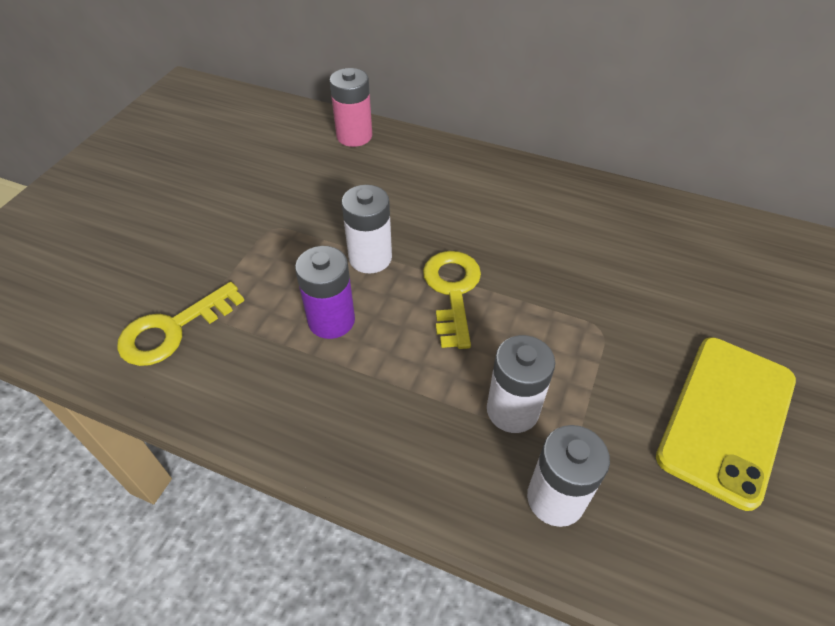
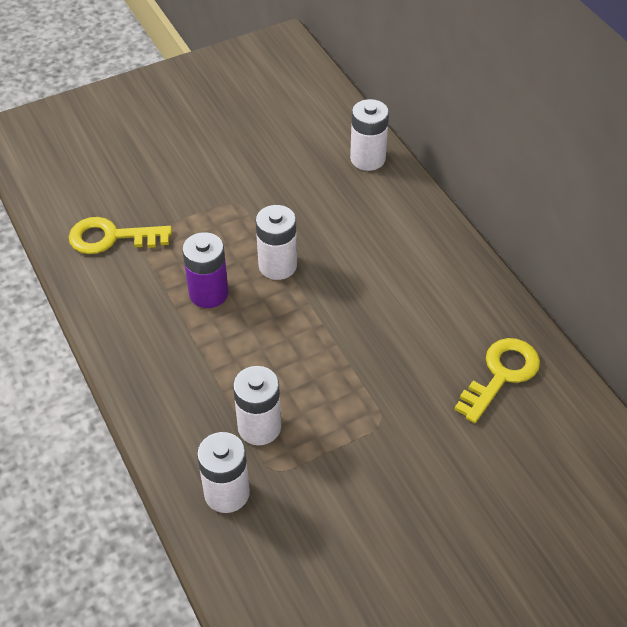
camera: 40 degrees right, 0 degrees up
pink battery [329,68,372,147] -> white battery [350,99,389,171]
yellow key [423,251,481,349] -> yellow key moved to [454,338,540,423]
yellow phone [656,337,796,511] -> none

